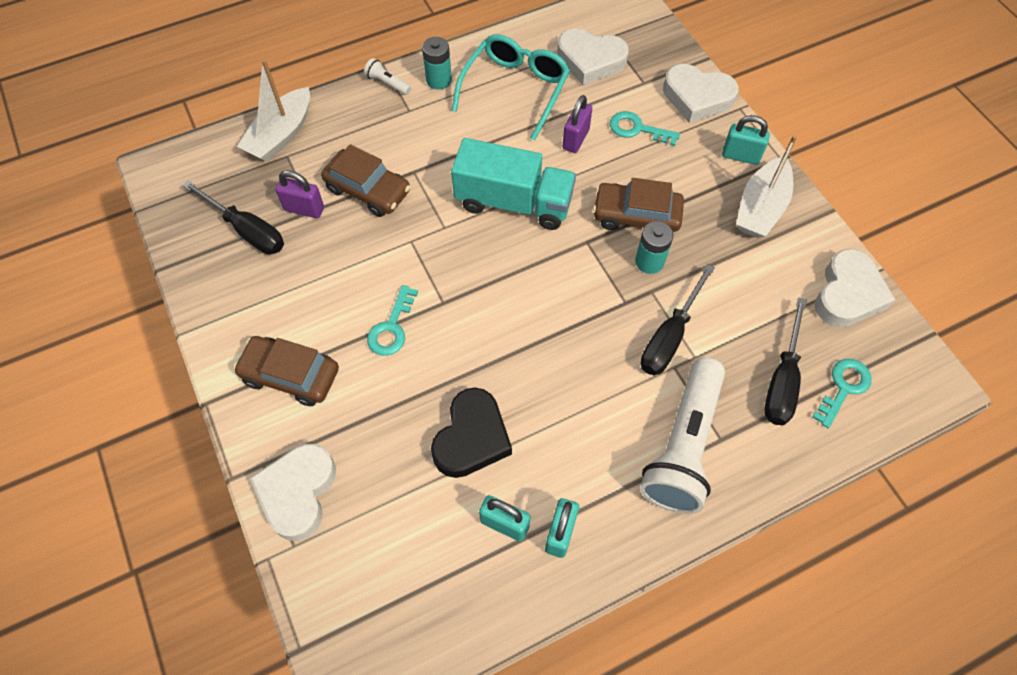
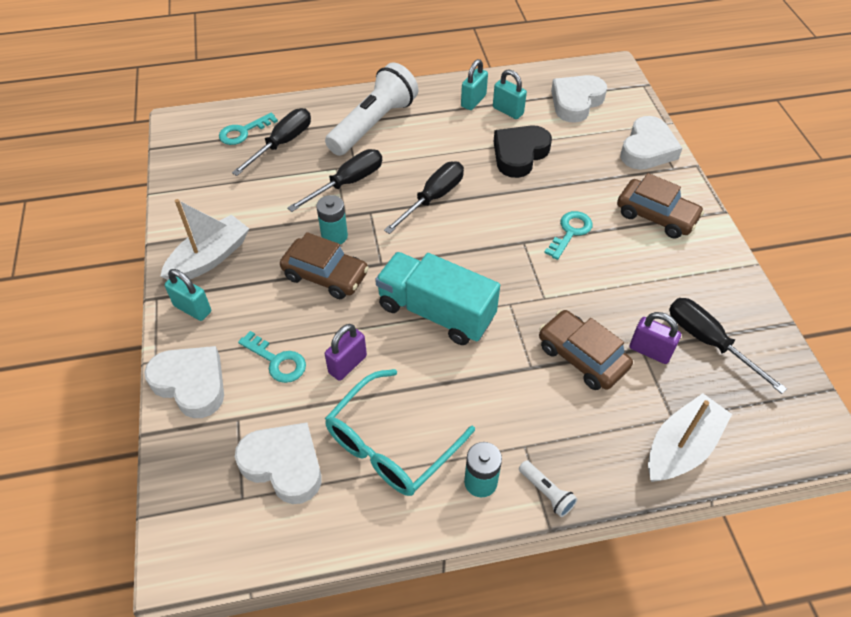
camera: 165 degrees left, 10 degrees down
white heart [815,249,895,327] -> white heart moved to [551,75,607,123]
none -> black screwdriver [384,162,464,234]

